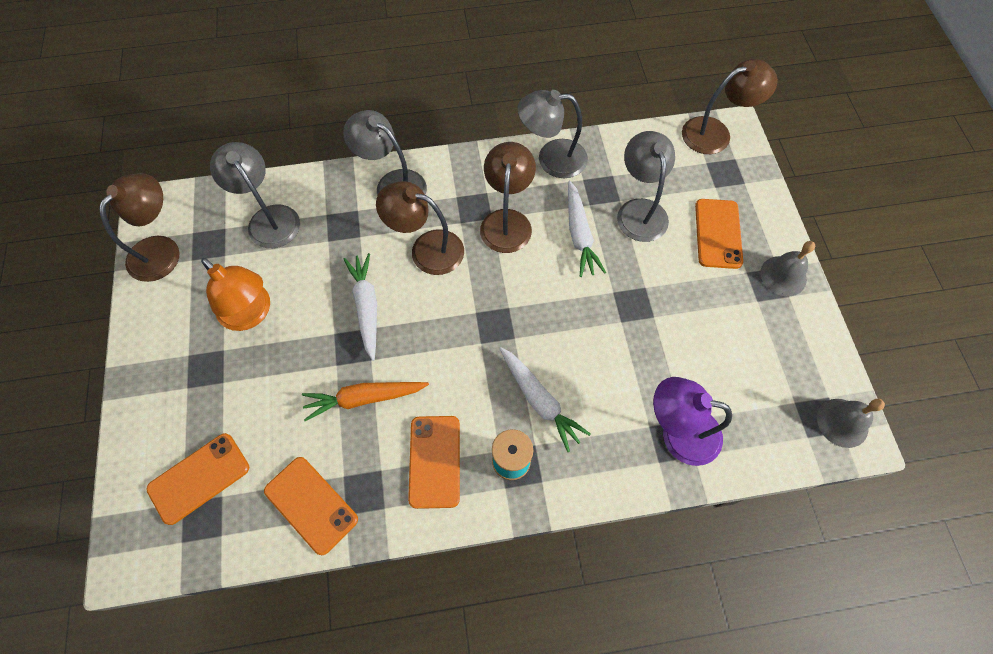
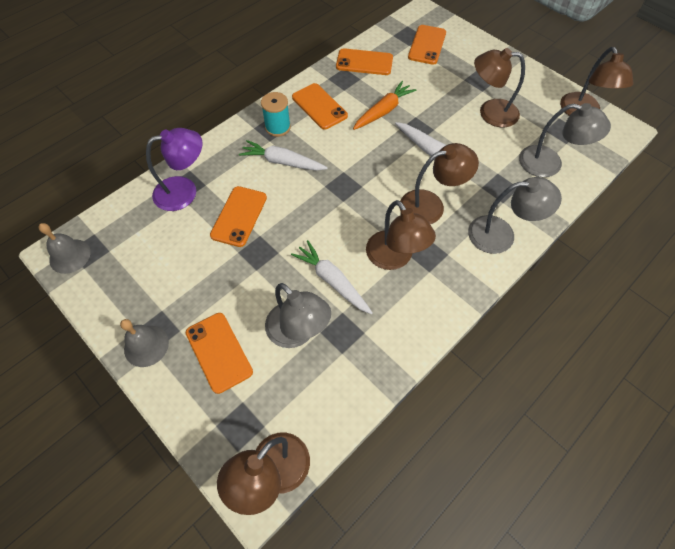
camera: 145 degrees right, 5 degrees down
orange lamp [201,258,270,331] -> brown lamp [474,48,525,127]
grey lamp [517,90,588,178] -> none
none -> orange phone [210,186,267,247]

